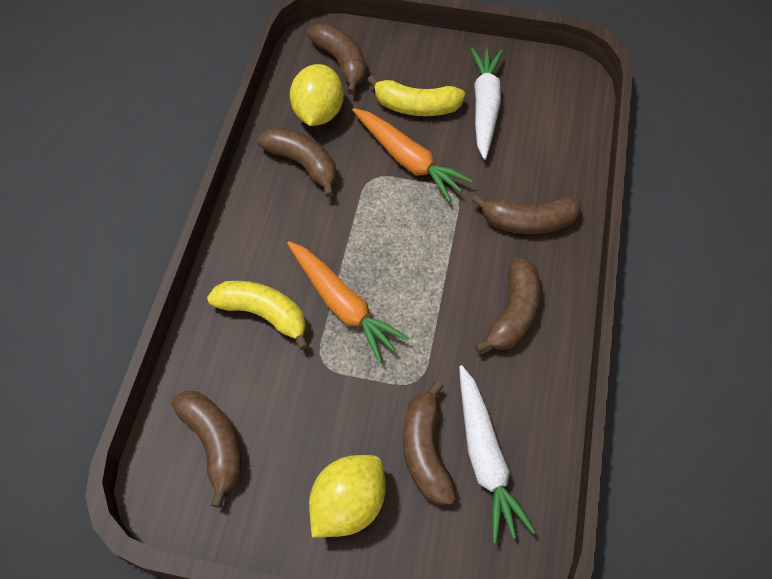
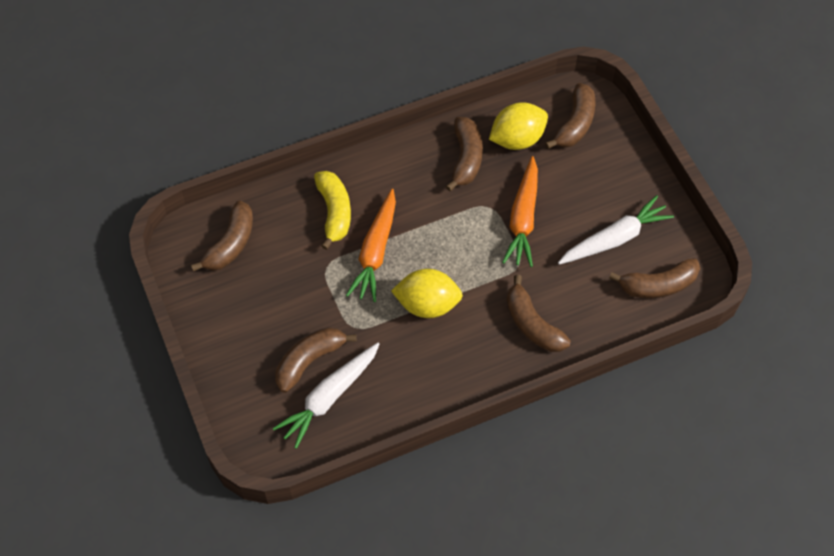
camera: 55 degrees right, 0 degrees up
yellow lemon [309,455,386,537] -> yellow lemon moved to [391,269,463,318]
yellow banana [367,75,465,116] -> none
brown banana [475,257,541,353] -> brown banana moved to [609,258,700,298]

